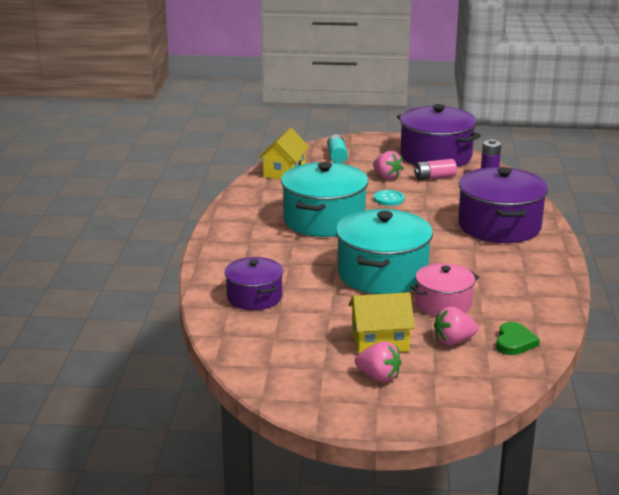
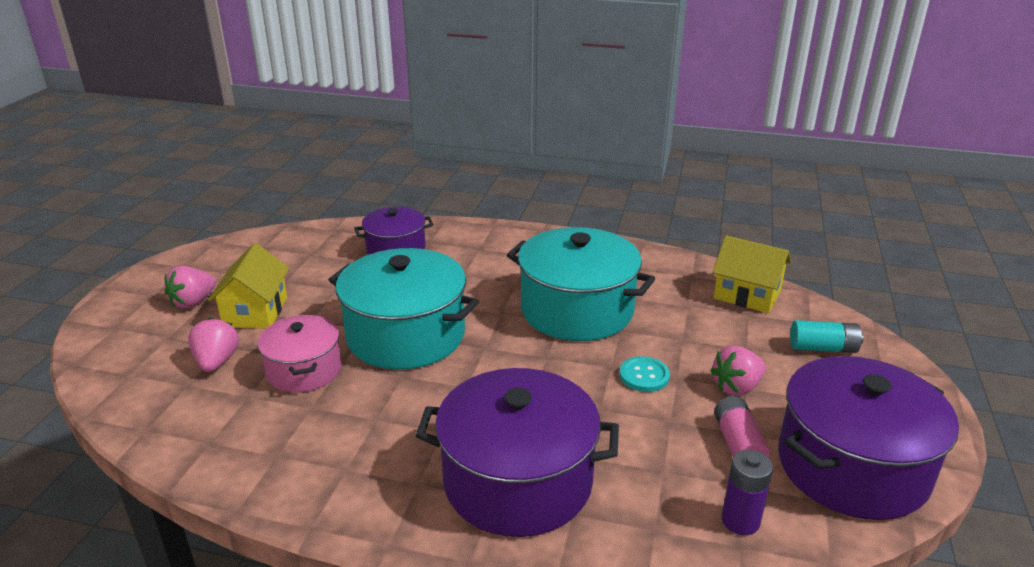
camera: 100 degrees right, 5 degrees up
green heart [496,322,540,355] -> none

